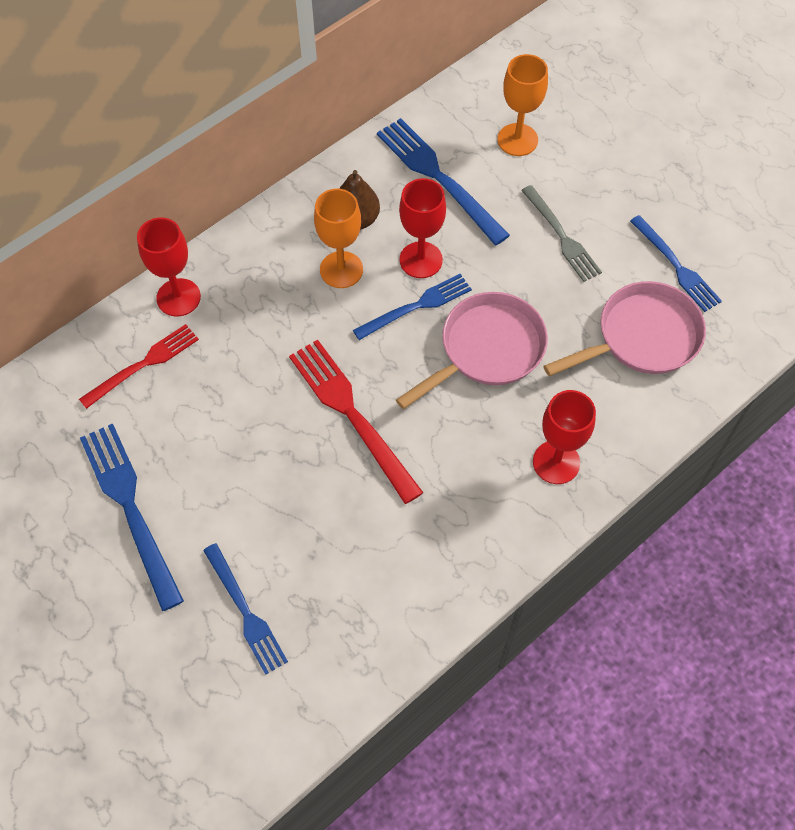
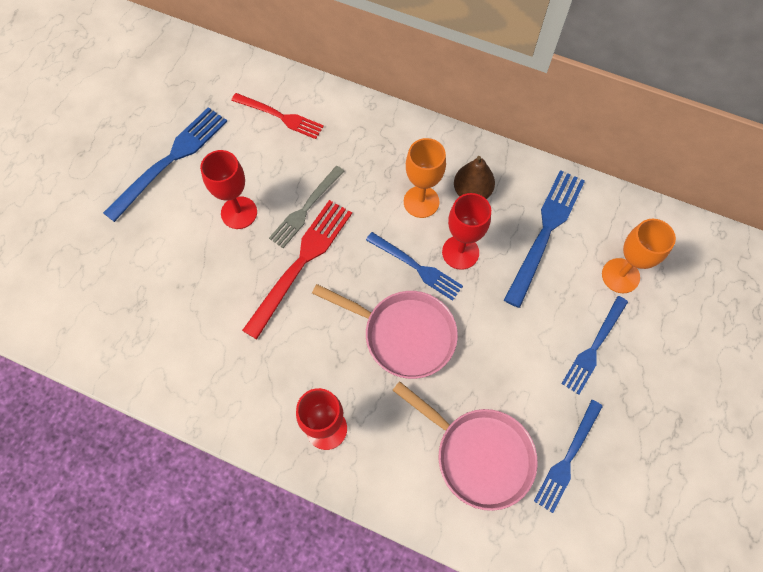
camera: 65 degrees right, 5 degrees up
red goblet [137,217,201,317] -> red goblet moved to [200,150,257,229]
blue fork [203,543,288,675] -> blue fork moved to [561,296,628,395]
grey fork [521,185,602,282] -> grey fork moved to [269,166,344,248]

